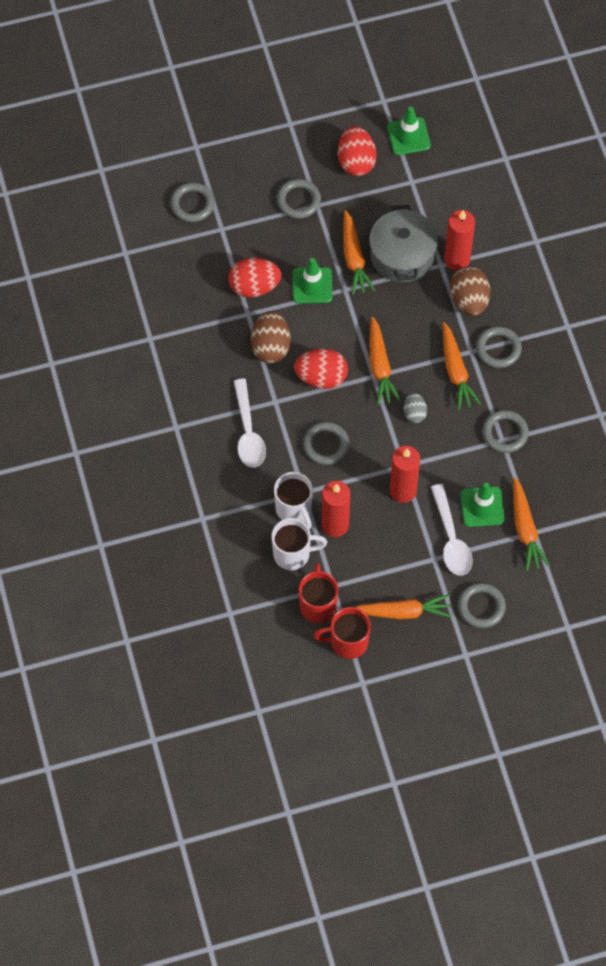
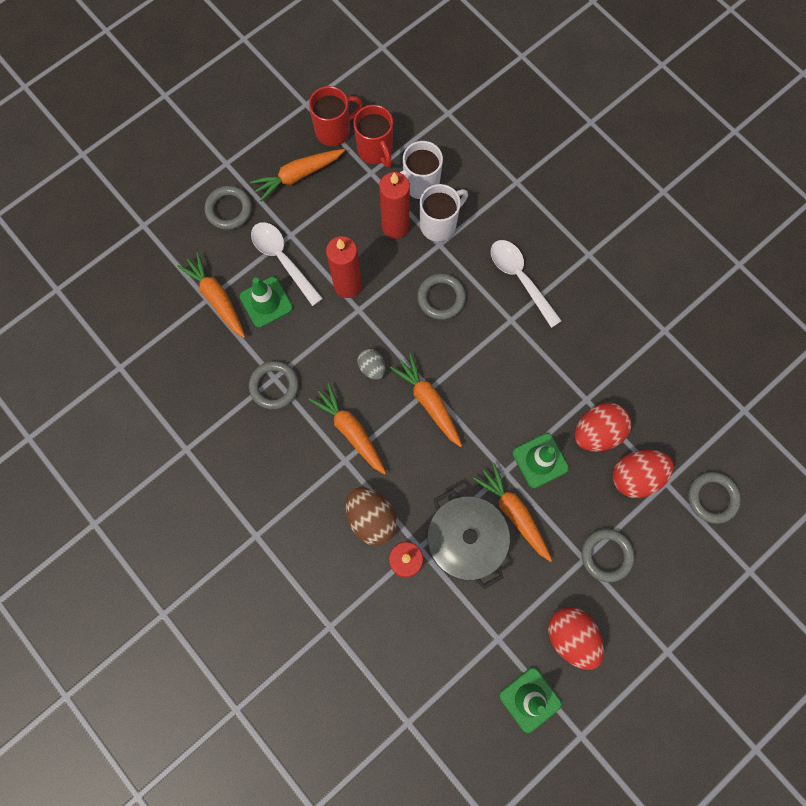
camera: 155 degrees right, 10 degrees up
brown egg [251,311,291,363] -> none
white mug [274,472,313,529] -> white mug turned 105 degrees clockwise [420,184,468,242]
red egg [294,348,348,389] -> red egg moved to [613,450,674,498]
grey ring [476,326,522,368] -> none

